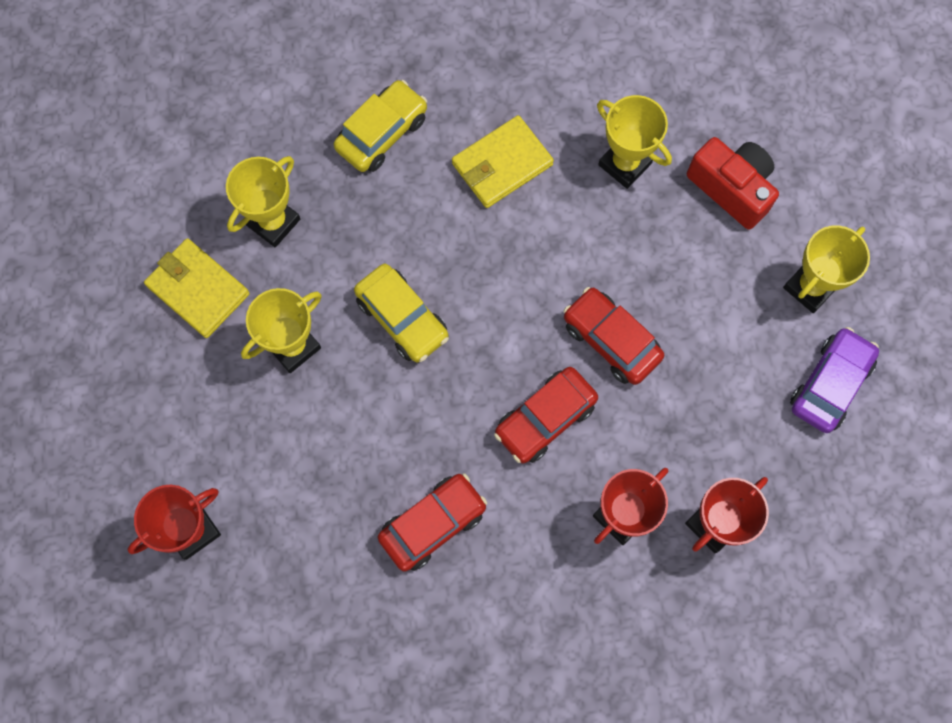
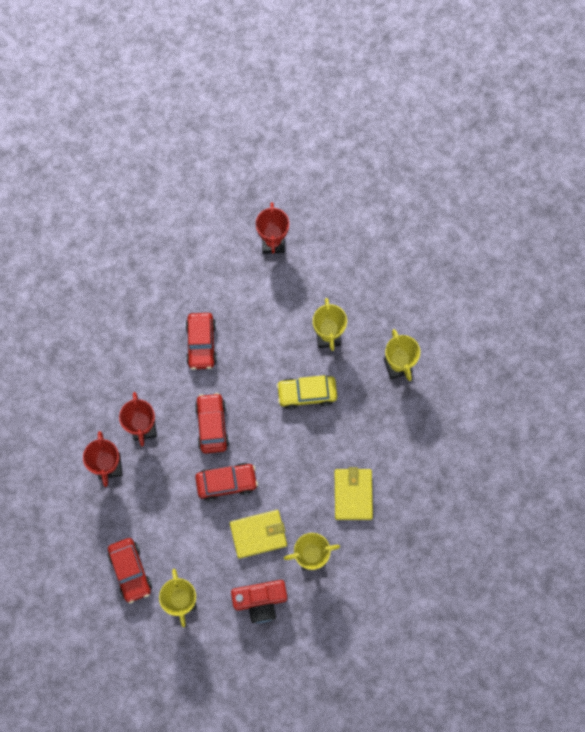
camera: 125 degrees right, 0 degrees up
yellow wallet [144,238,250,338] -> yellow wallet moved to [230,510,287,559]
yellow car [333,80,427,172] -> none
purple car [790,327,879,433] -> red car [108,538,152,604]

